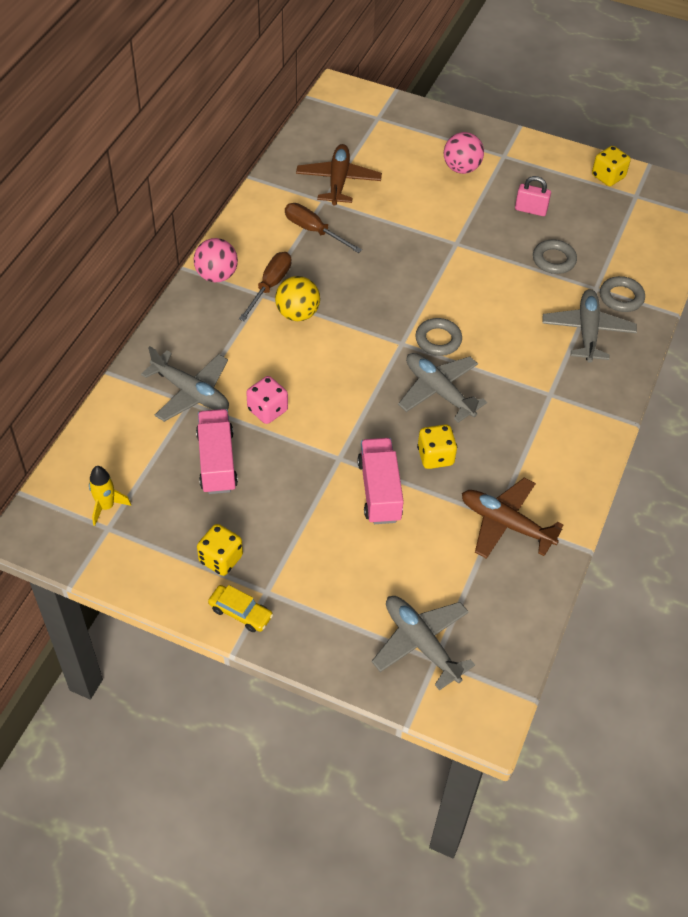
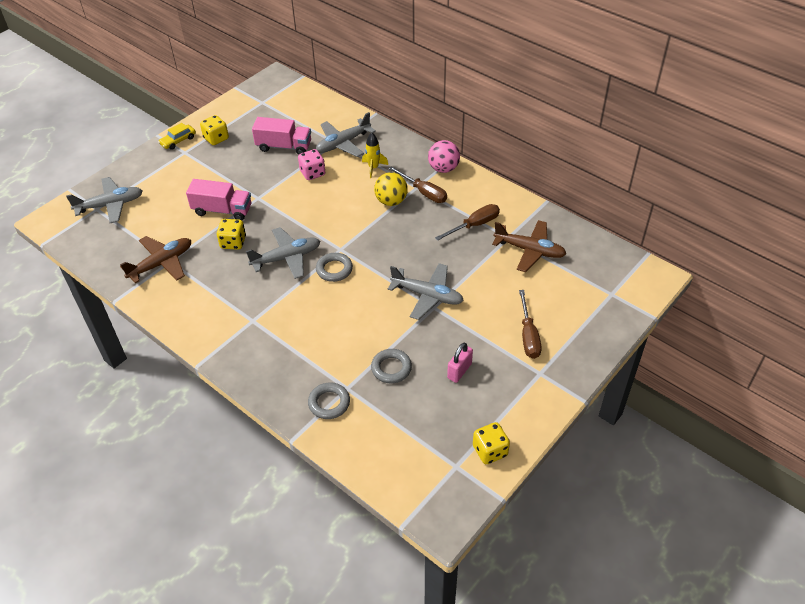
camera: 110 degrees right, 5 degrees down
yellow rocket [89,466,131,526] -> yellow rocket moved to [362,133,388,178]
pink ball [444,132,484,174] -> brown screwdriver [519,290,542,359]
grey plane [542,289,637,363] -> grey plane moved to [388,263,464,320]

